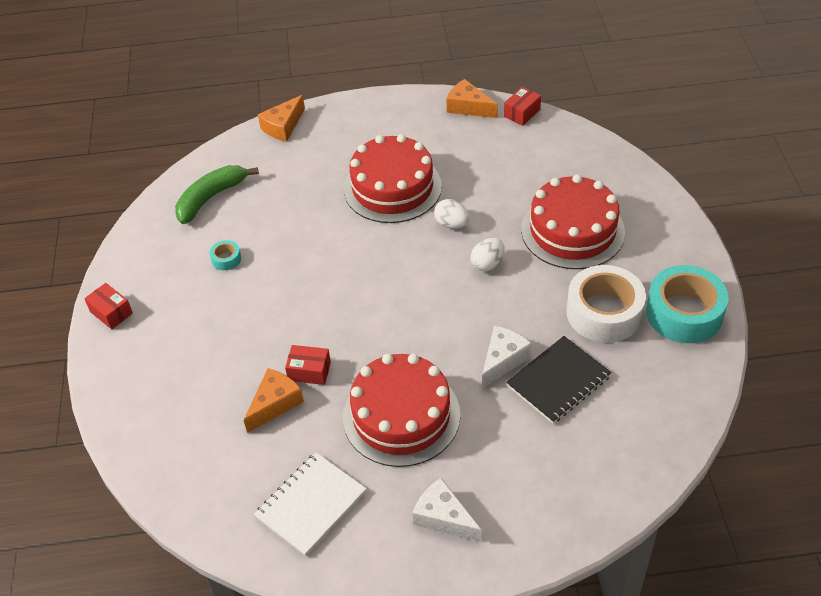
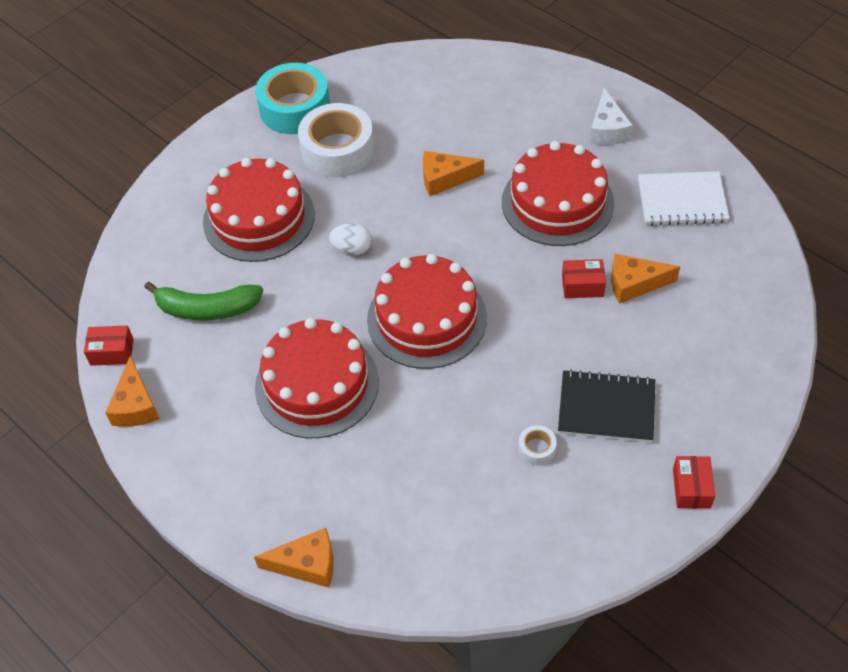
camera: 130 degrees left, 5 degrees up
green banana [175,165,259,224] -> green banana moved to [144,282,263,320]
turquoise tape [209,240,241,270] -> white tape [518,425,557,466]
red box [285,345,331,385] -> red box turned 60 degrees counterclockwise [562,259,606,298]
white egg [434,199,469,228] -> none
white cheese [482,326,532,388] -> orange cheese [423,151,484,196]
black notebook [506,336,612,424] -> black notebook moved to [558,369,655,442]
none -> red cake [367,254,487,369]

